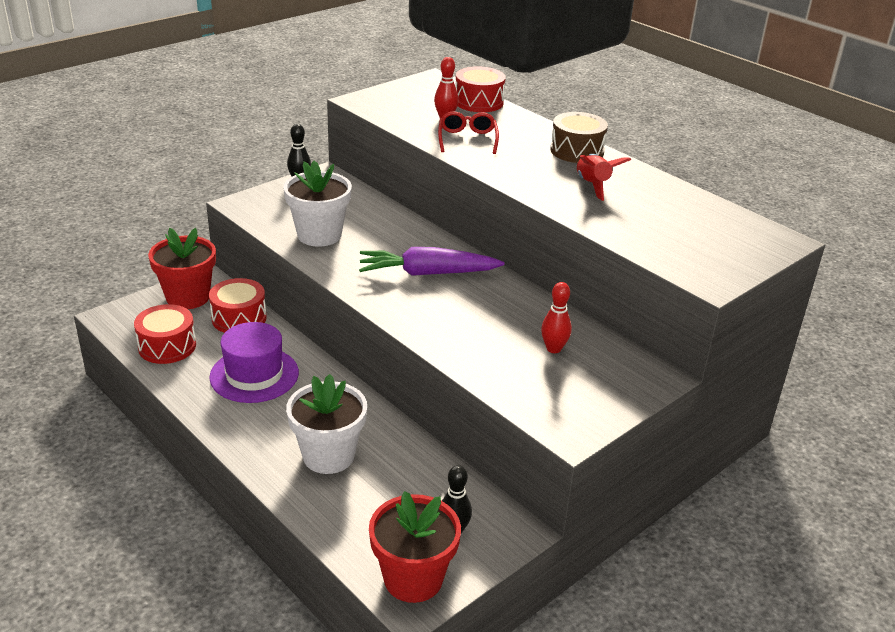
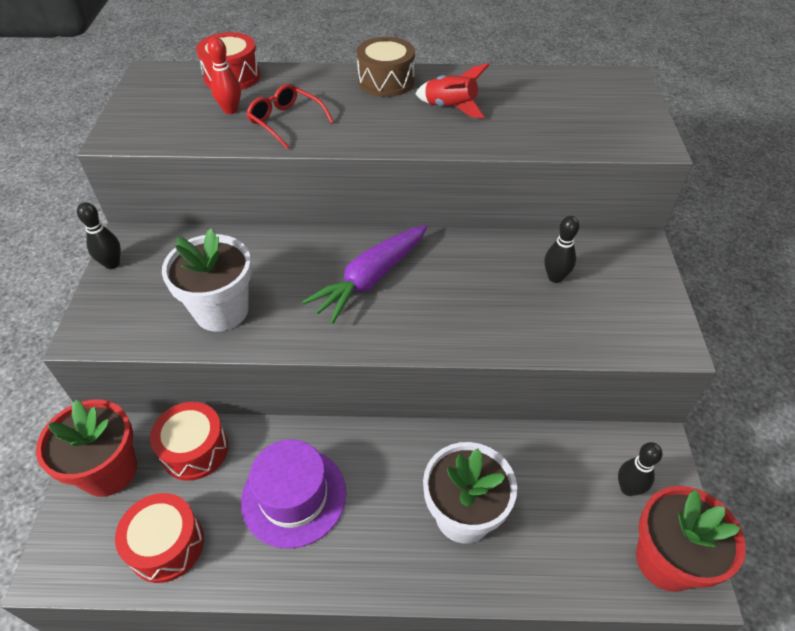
camera: 45 degrees left, 15 degrees up
red bowling pin [541,282,572,353] -> black bowling pin [544,216,579,283]

